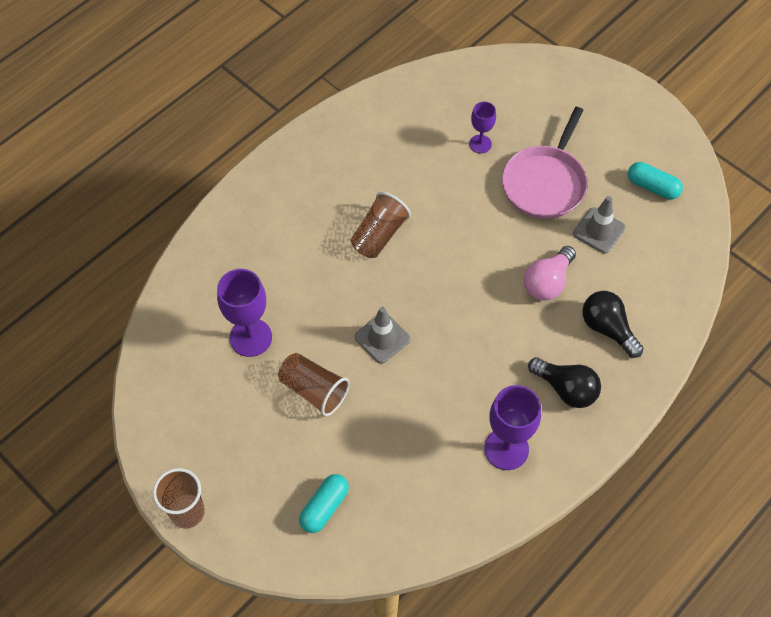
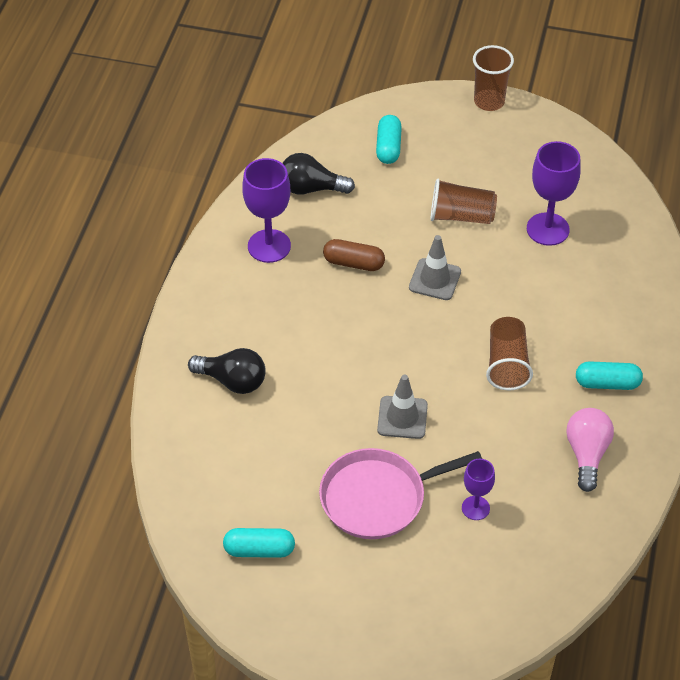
camera: 150 degrees right, 10 degrees down
pink pan [502,107,588,219] -> pink pan turned 105 degrees counterclockwise [319,448,482,539]
pink light bulb [524,246,576,300] -> pink light bulb moved to [566,408,614,492]
black light bulb [528,357,601,408] -> black light bulb moved to [282,153,355,195]
grey traffic cone [573,196,625,253] -> grey traffic cone moved to [377,375,428,439]
none -> brown capsule [323,239,385,271]
none -> turquoise capsule [576,361,643,390]

